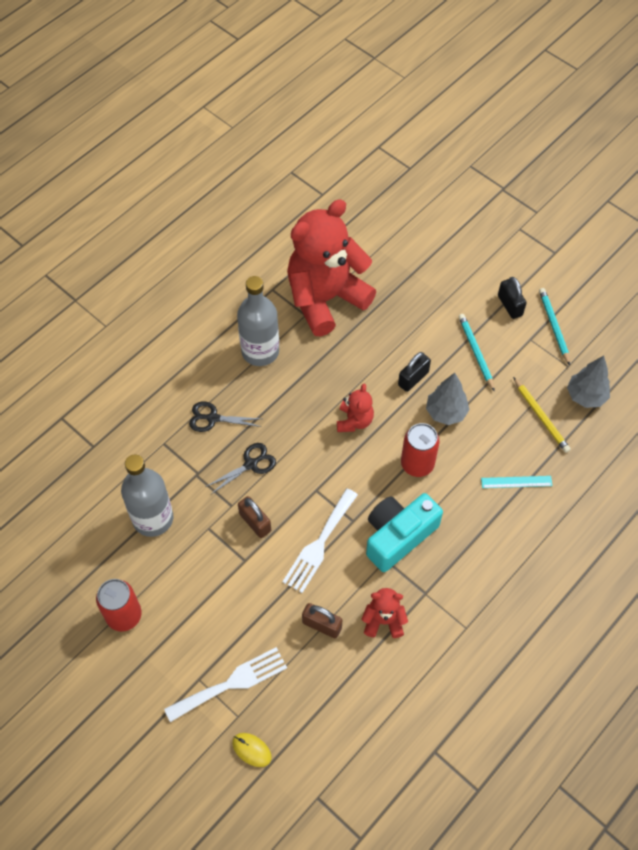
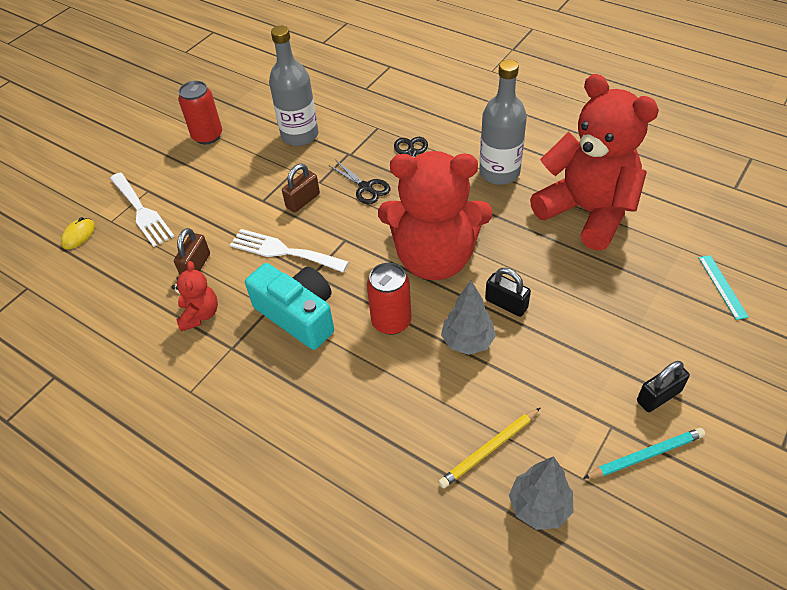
camera: 85 degrees right, 10 degrees down
red teddy bear [337,384,374,432] -> red teddy bear [378,151,492,280], size x2.33
turquoise pencil [458,314,495,392] -> none
turquoise ruler [481,476,553,488] -> turquoise ruler moved to [699,255,749,320]

